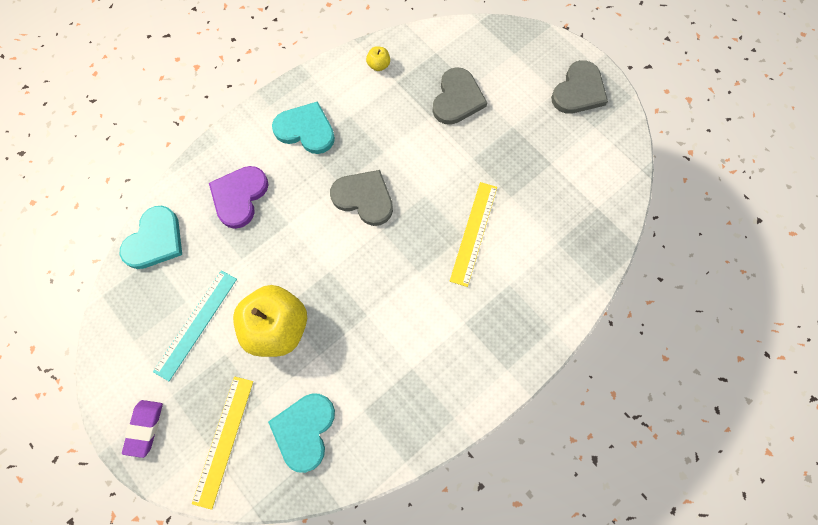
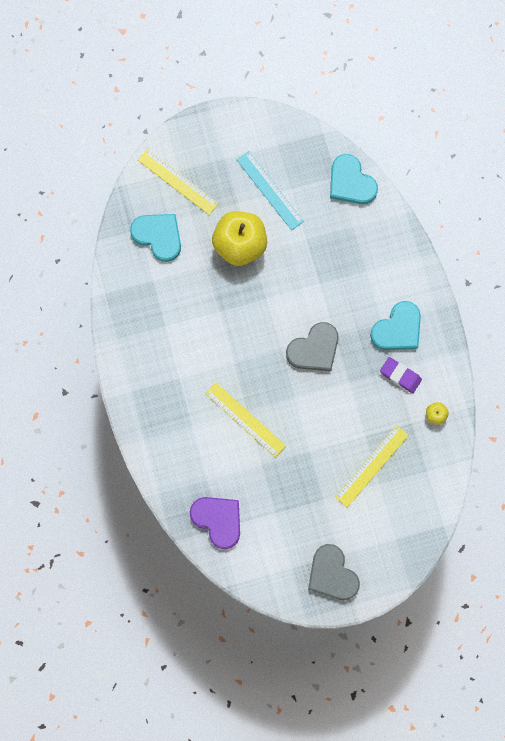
camera: 115 degrees right, 5 degrees up
purple eraser [122,400,163,458] -> purple eraser moved to [380,357,422,393]
purple heart [209,166,269,229] -> purple heart moved to [190,497,240,549]
grey heart [432,67,487,125] -> yellow ruler [335,425,409,507]

